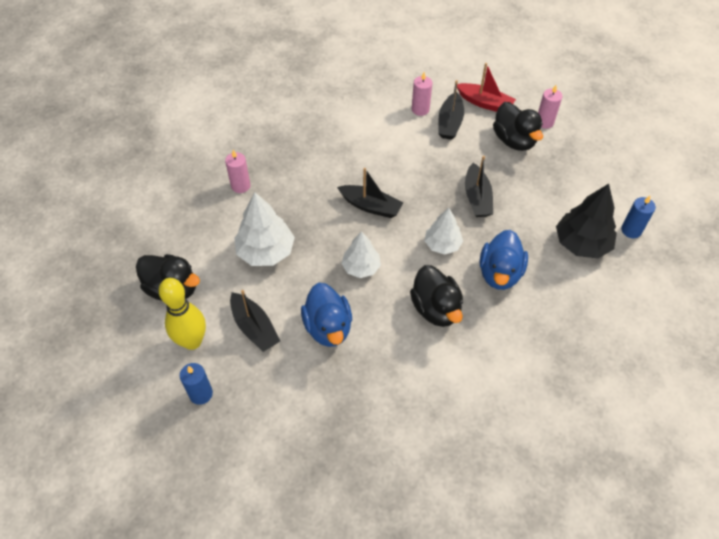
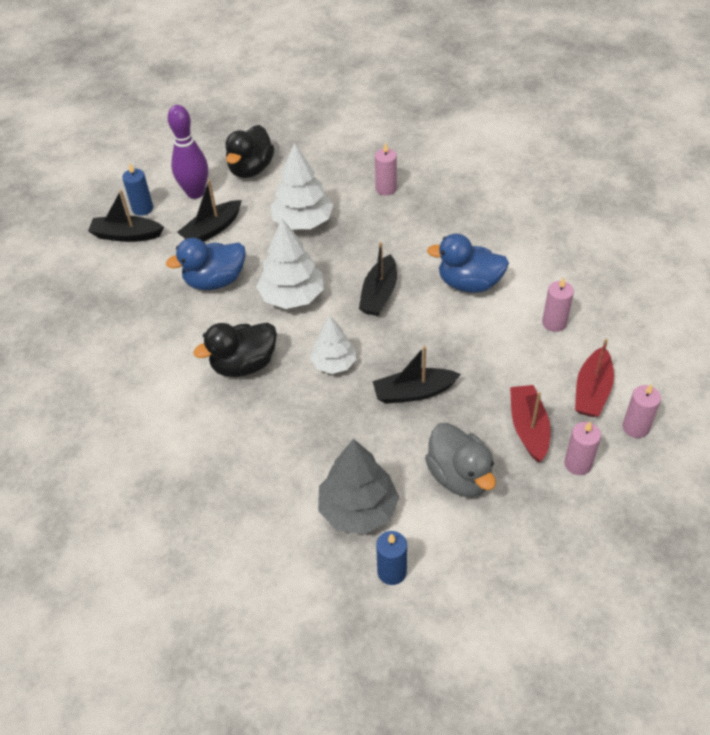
camera: 85 degrees right, 5 degrees down
yellow bowling pin [159,278,206,350] -> purple bowling pin [168,105,208,199]
white tree [341,231,381,278] -> white tree [256,219,324,309], size x1.54
black boat [439,80,464,140] -> black boat moved to [88,190,164,242]
blue duck [480,230,528,290] -> blue duck moved to [427,234,509,293]
black duck [493,102,543,151] -> red boat [510,385,551,462]
black tree [556,184,617,258] -> grey tree [318,439,399,534]
none -> grey duck [425,423,496,497]
none -> pink candle [623,384,661,438]

